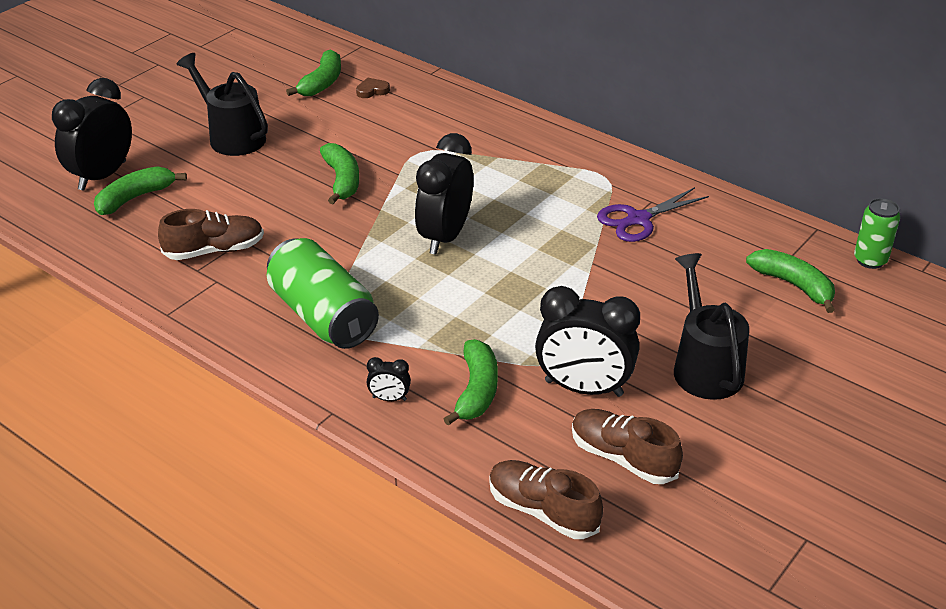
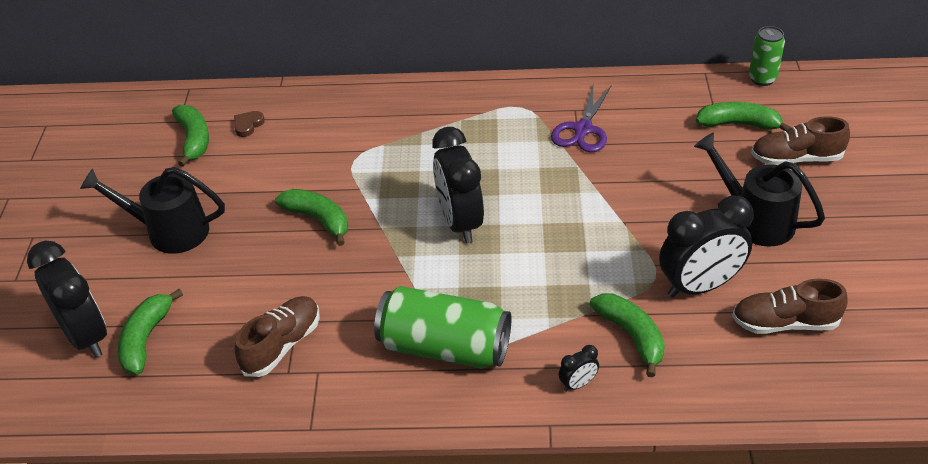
camera: 35 degrees left, 5 degrees up
black clock [52,78,132,191] -> black clock turned 150 degrees clockwise [27,241,107,358]
brown shoe [489,460,603,539] -> brown shoe moved to [751,116,850,165]

